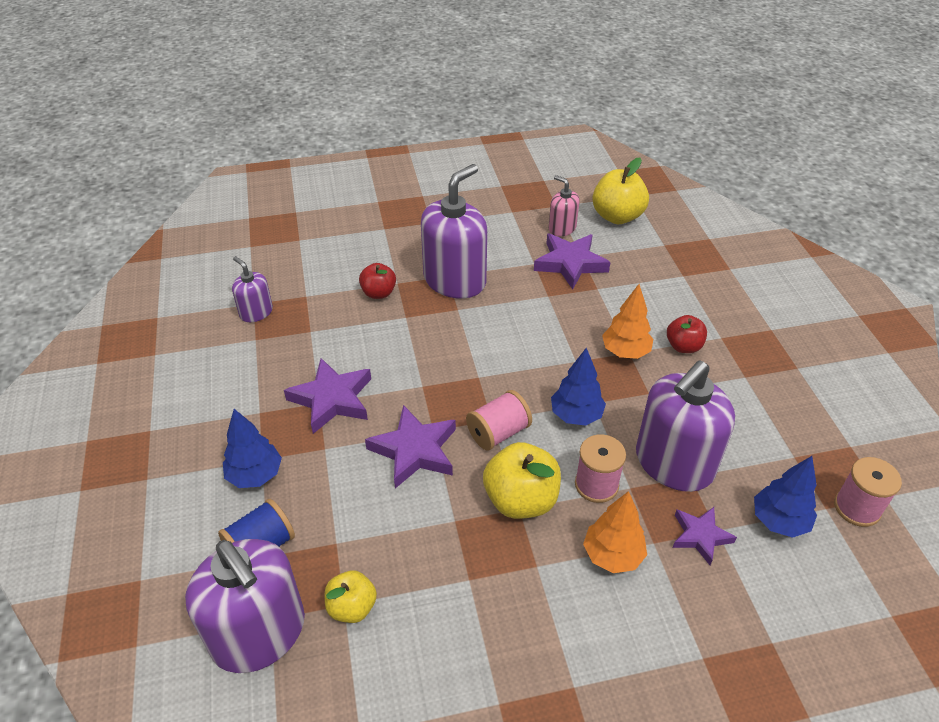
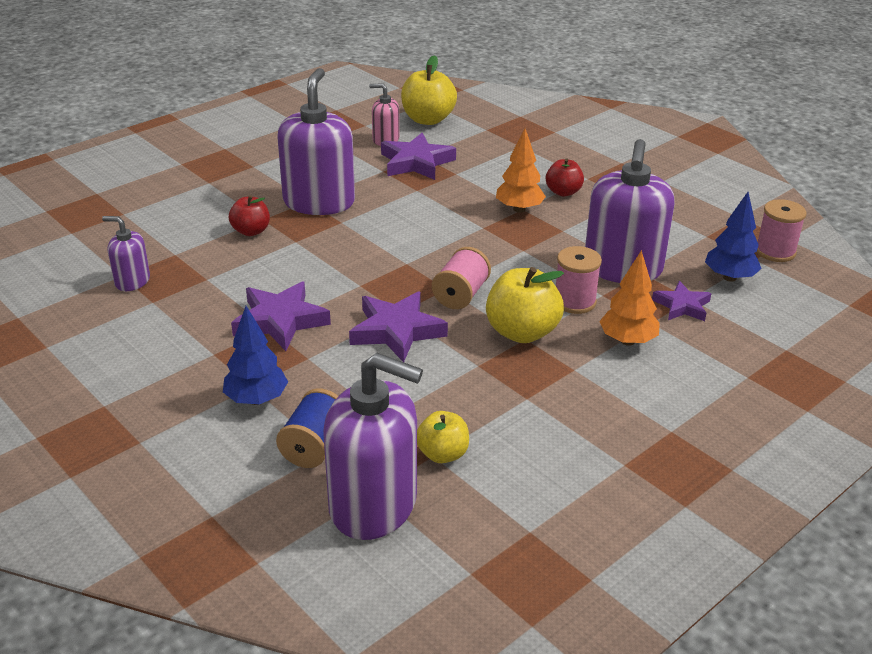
camera: 30 degrees left, 10 degrees down
blue tree [551,348,606,426] -> none

